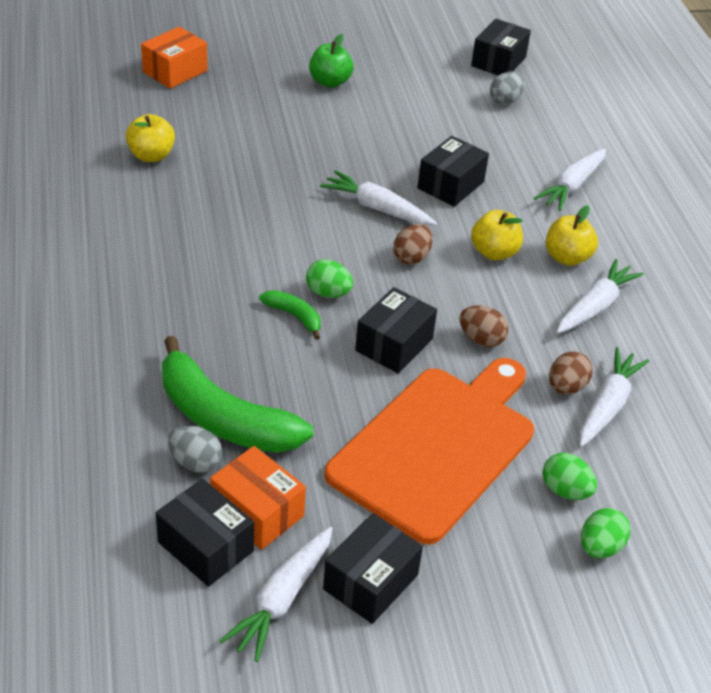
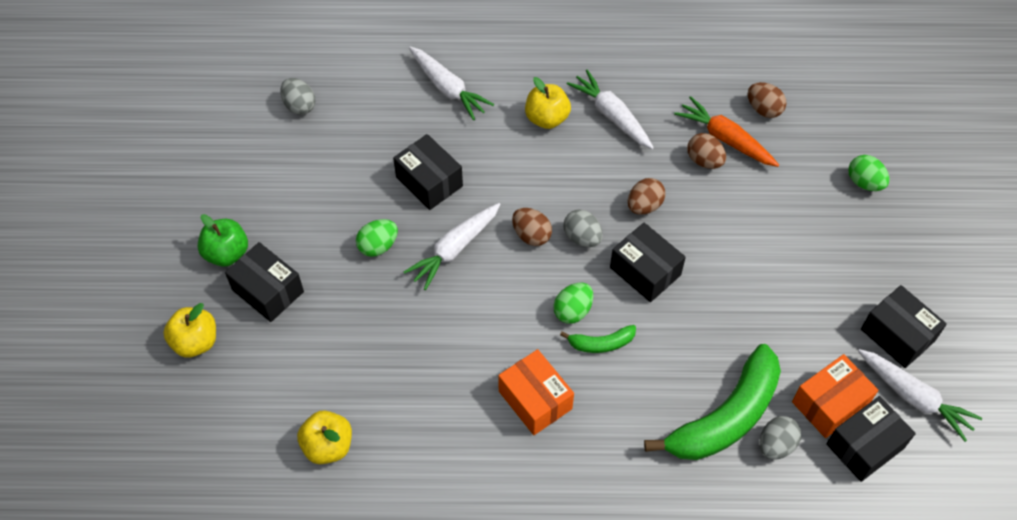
camera: 75 degrees left, 15 degrees up
orange box [141,27,208,89] -> orange box moved to [498,349,574,435]
green banana [259,290,321,340] -> green banana turned 150 degrees counterclockwise [560,325,636,353]
orange cutting board [325,358,534,544] -> none
black box [471,19,531,75] -> black box moved to [225,242,304,322]
yellow apple [471,210,523,261] -> yellow apple moved to [163,303,216,358]
green egg [542,453,597,500] -> green egg moved to [356,219,398,257]
white carrot [580,347,649,447] -> orange carrot [674,96,779,167]
none -> grey egg [564,210,603,247]
none -> brown egg [748,82,787,118]

